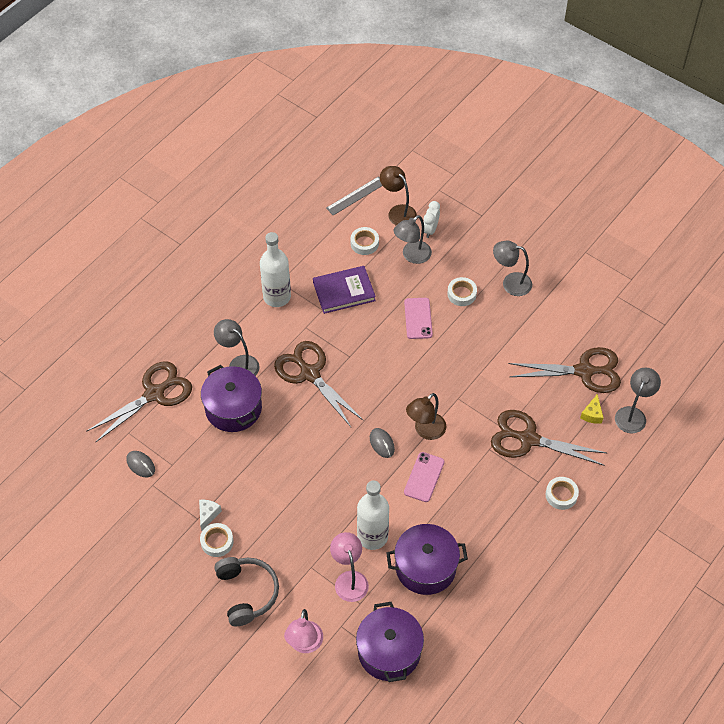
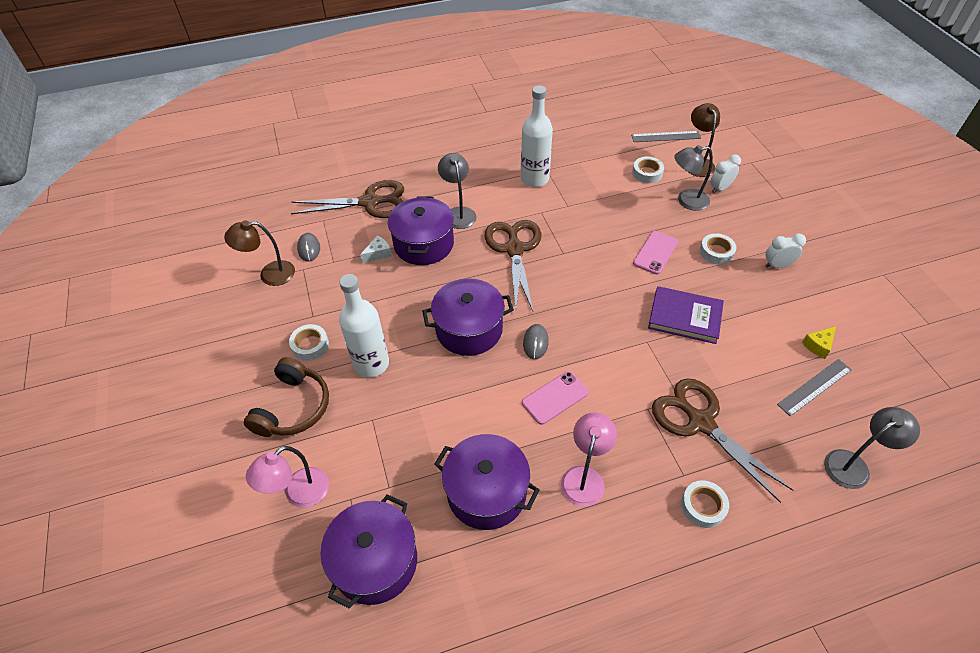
camera: 35 degrees right, 5 degrees down
white cheese [199,500,222,531] -> white cheese moved to [360,236,392,263]
grey headphones [214,557,279,626] -> brown headphones [244,357,329,437]
purple book [313,266,376,314] -> purple book moved to [648,286,724,344]
pink lamp [330,532,369,602] -> pink lamp moved to [561,412,617,507]
white bottle [357,481,389,550] -> white bottle moved to [339,274,389,377]
brown lamp [406,393,446,440] -> brown lamp moved to [224,220,295,286]
grey lamp [493,241,532,296] -> white clock [765,233,806,268]
brown scissors [509,347,621,393] -> grey ruler [777,359,852,416]
yellow cheese [580,394,603,424] -> yellow cheese moved to [802,326,836,359]
none -> purple pot [422,278,514,356]

